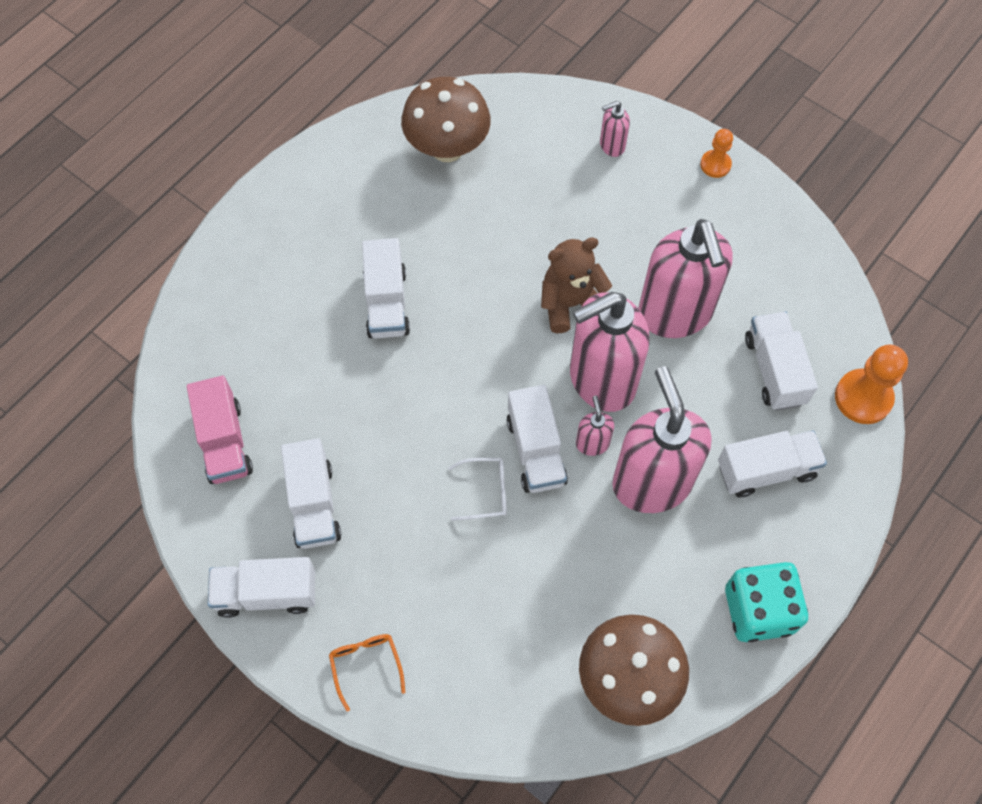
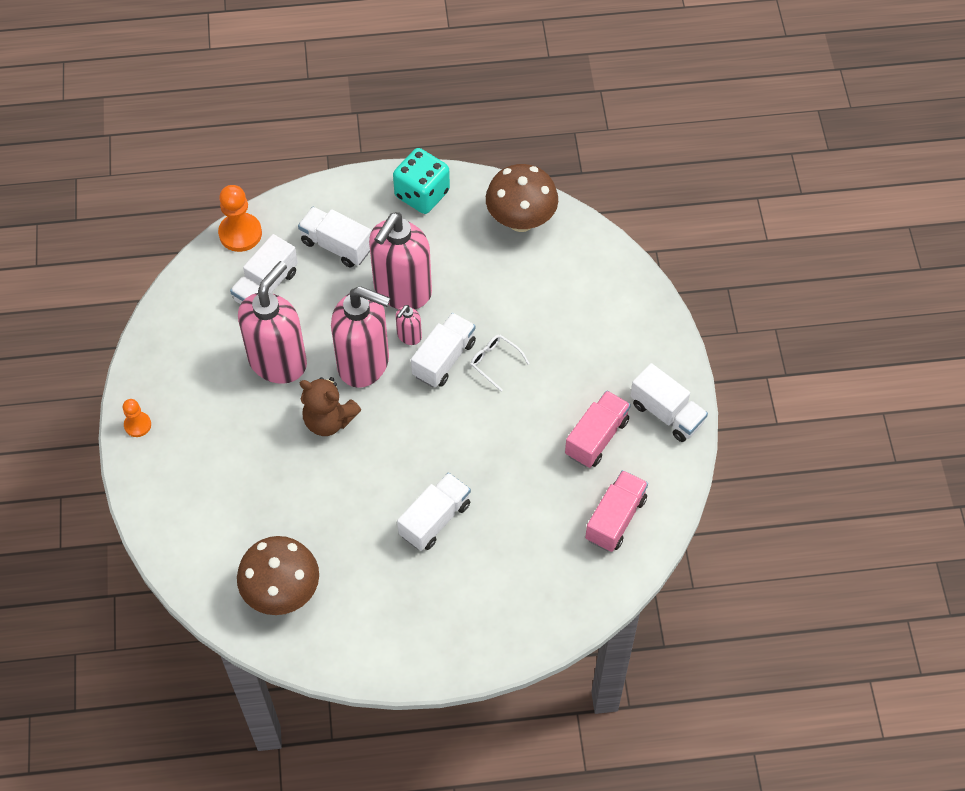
camera: 135 degrees left, 5 degrees down
white truck [281,438,342,549] -> pink truck [565,390,631,468]
orange glasses [329,634,405,712] -> none
pink soap dispenser [600,101,630,157] -> none

